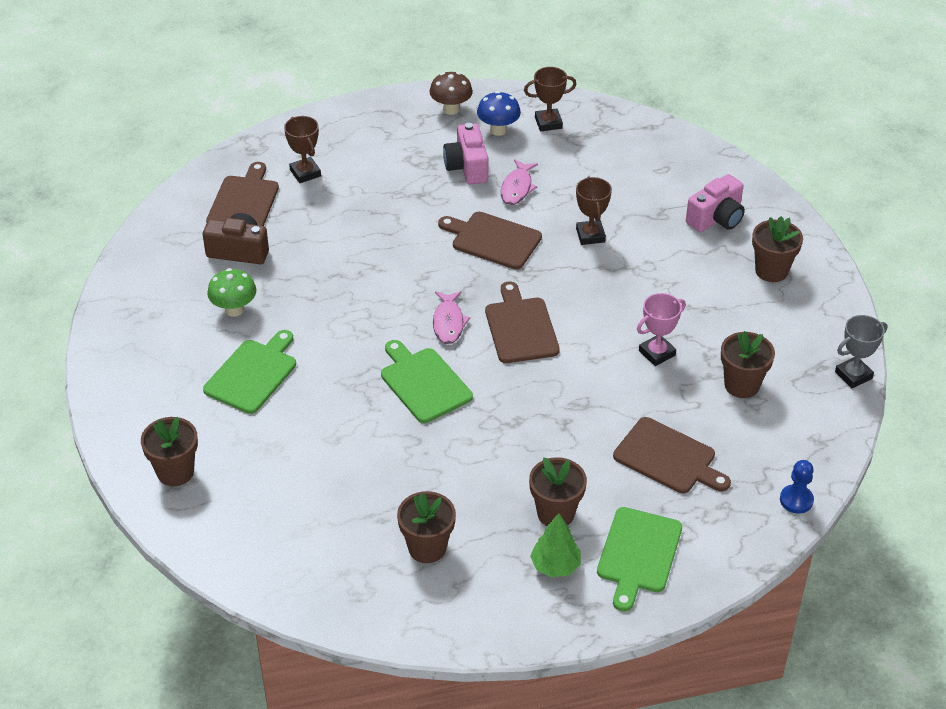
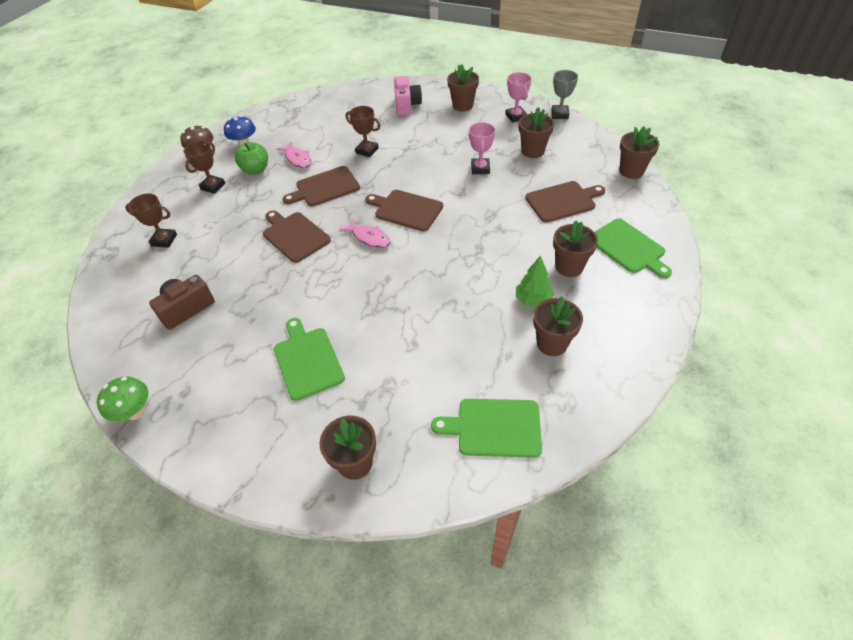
camera: 50 degrees left, 5 degrees up
brown cutting board [206,162,279,226] -> brown cutting board moved to [263,211,331,263]
green mushroom [207,268,256,317] -> green mushroom moved to [97,376,148,421]
green cutting board [381,340,473,423] -> green cutting board moved to [431,399,542,458]
pink camera [443,123,489,185] -> green apple [235,142,268,175]
brown trophy [524,67,577,131] -> brown trophy moved to [184,141,225,194]
green tree [530,513,581,577] -> green tree moved to [516,255,554,308]
blue pawn [780,460,814,514] -> brown flower pot [619,126,659,179]
none -> pink trophy [505,72,532,123]

